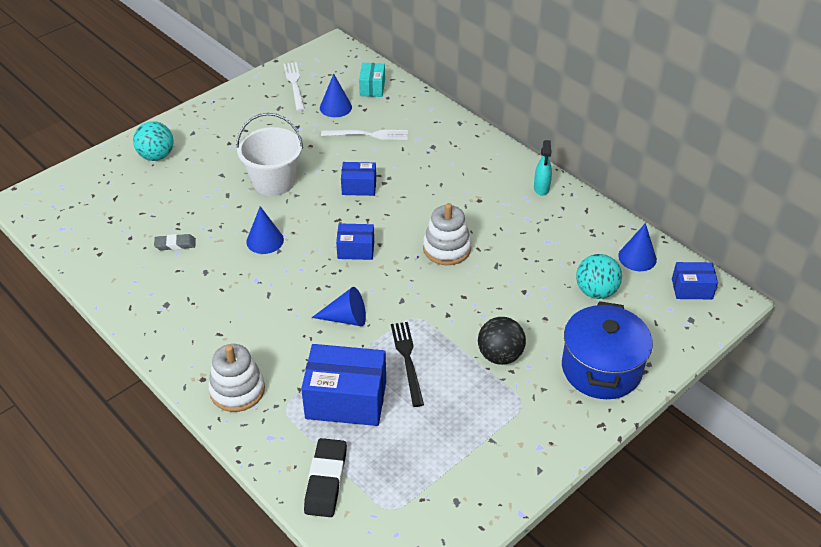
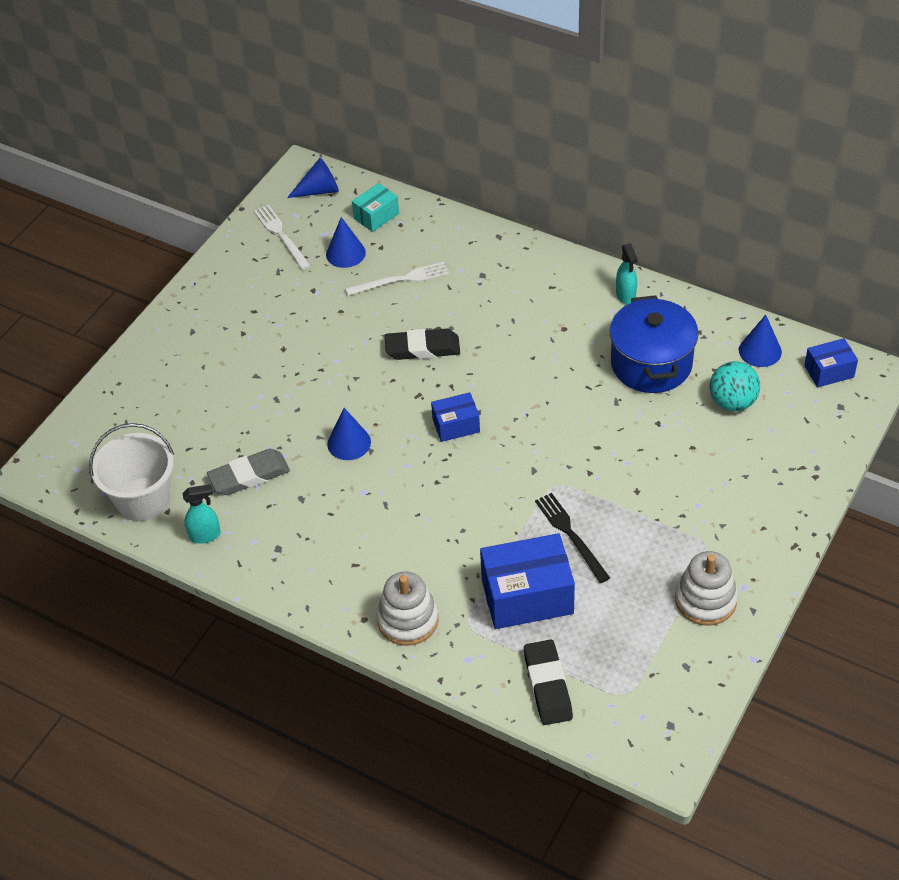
camera: 15 degrees left, 5 degrees up
turquoise ball [133,121,174,161] -> none
grey eraser [154,234,196,250] -> grey eraser [207,449,290,495], size x1.66
white bucket [236,113,303,196] -> white bucket moved to [89,423,174,521]
blue cone [312,287,366,326] -> blue cone moved to [287,158,339,198]
blue box [341,162,376,196] -> black eraser [385,329,460,360]
turquoise box [359,63,385,97] -> turquoise box turned 60 degrees clockwise [352,183,399,232]
white stacking toy [423,203,472,265] -> white stacking toy moved to [675,551,738,626]
black ball [478,317,526,365] -> none
blue pot [562,301,653,399] -> blue pot moved to [609,295,699,393]
none -> turquoise spray bottle [182,484,221,544]

